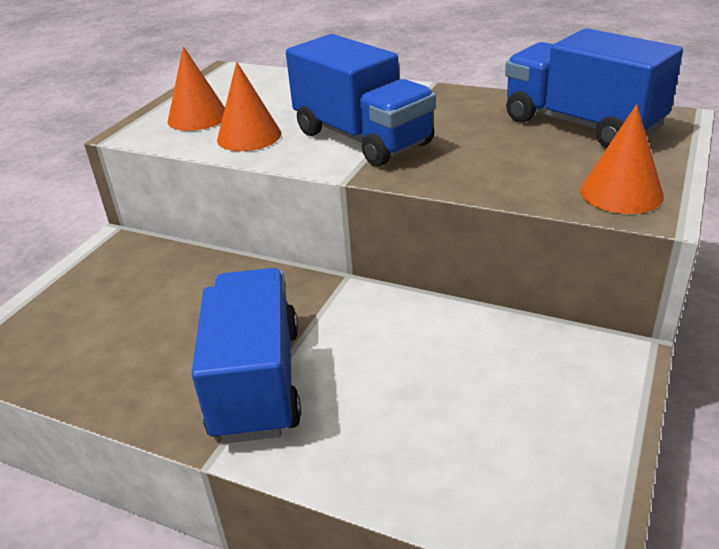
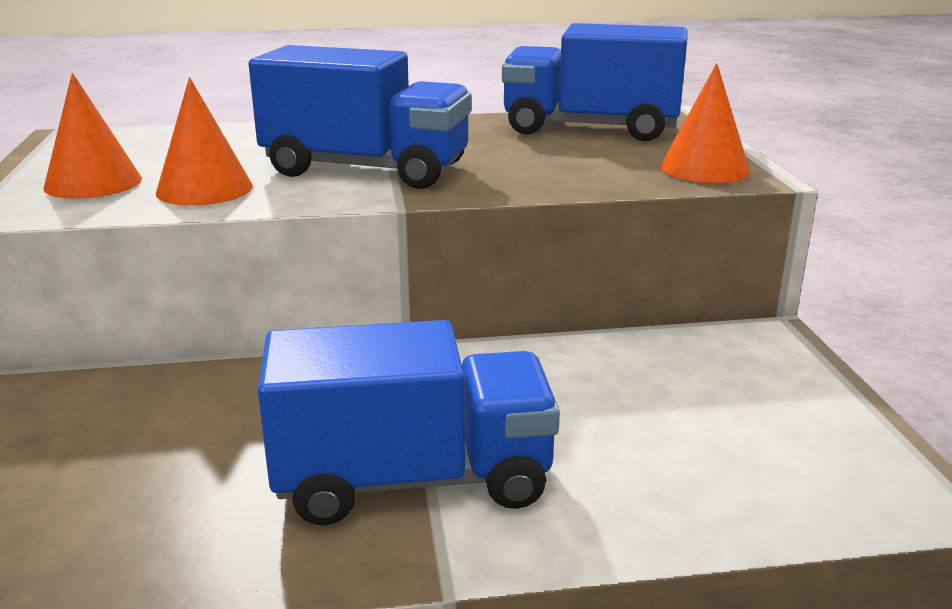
camera: 35 degrees left, 10 degrees down
blue truck [191,268,301,443] -> blue truck turned 120 degrees clockwise [258,320,560,525]

